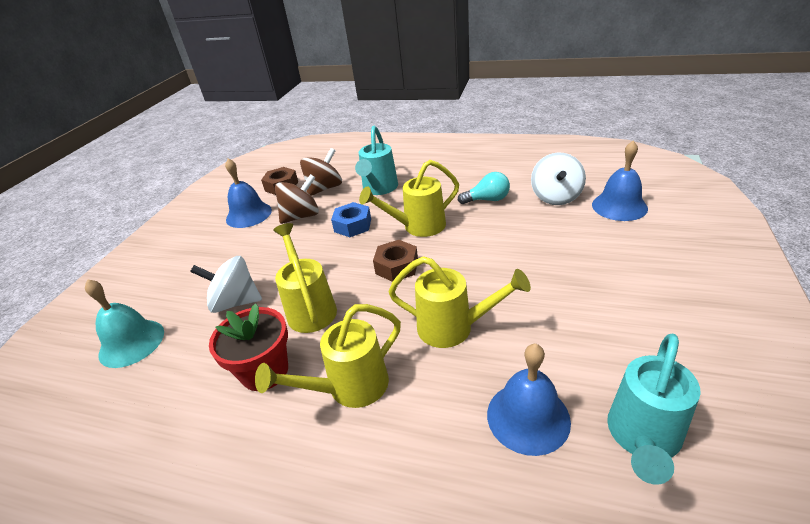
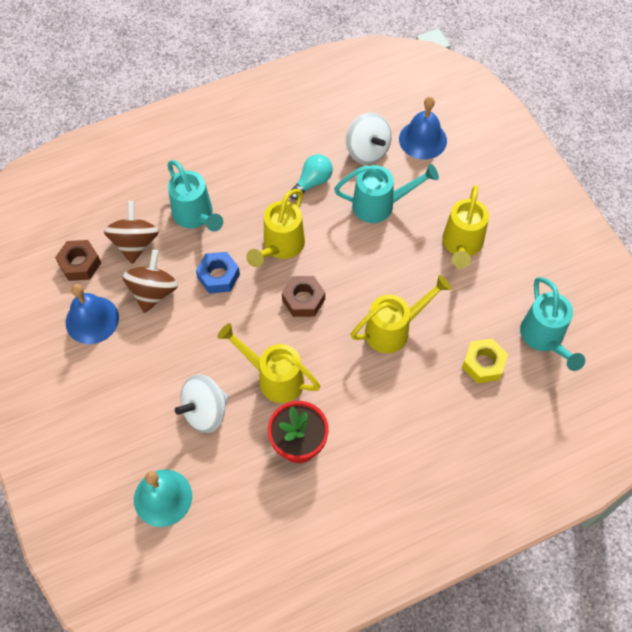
camera: 45 degrees left, 25 degrees up
yellow watering can [255,304,401,408] -> yellow watering can moved to [442,185,489,269]
blue bell [487,344,571,456] -> yellow nut [462,338,508,384]
none -> turquoise watering can [334,164,439,223]

